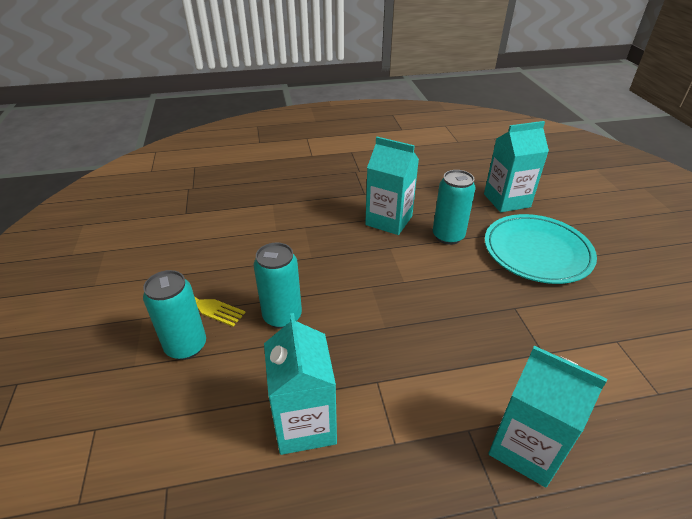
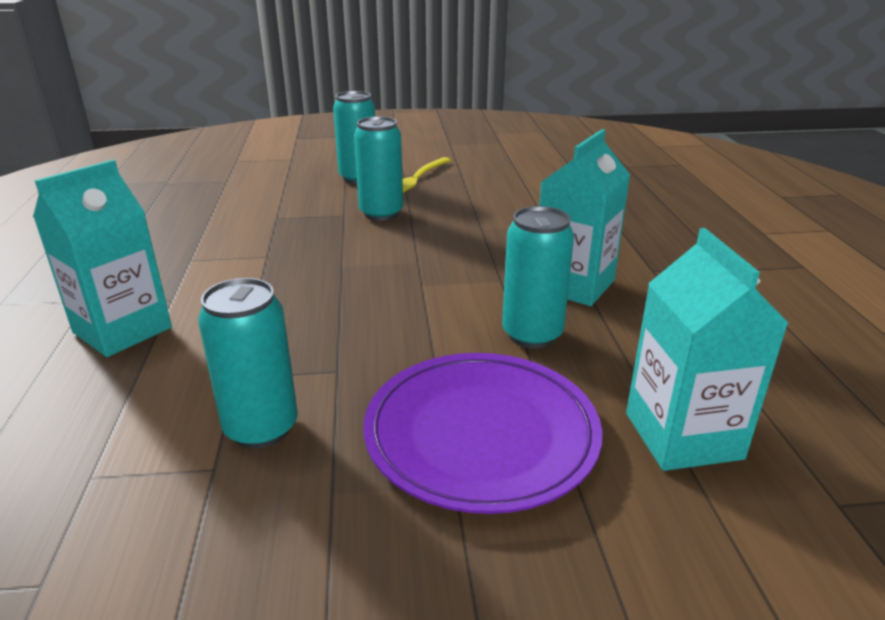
camera: 95 degrees right, 10 degrees down
turquoise carton [264,313,337,455] -> none
turquoise plate [485,214,597,284] -> purple plate [364,353,602,514]
none -> turquoise can [198,278,298,449]

